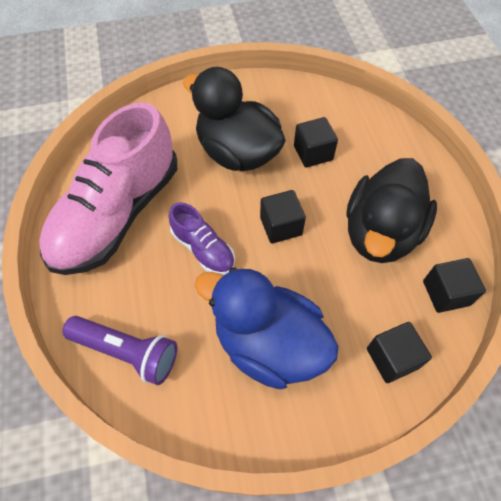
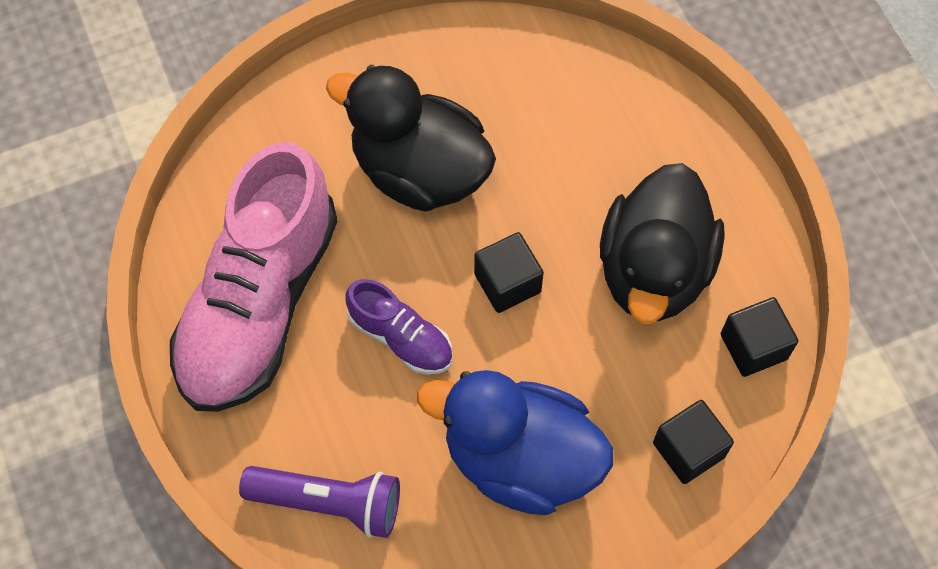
camera: 10 degrees left, 5 degrees up
black cube [294,117,338,168] -> none

